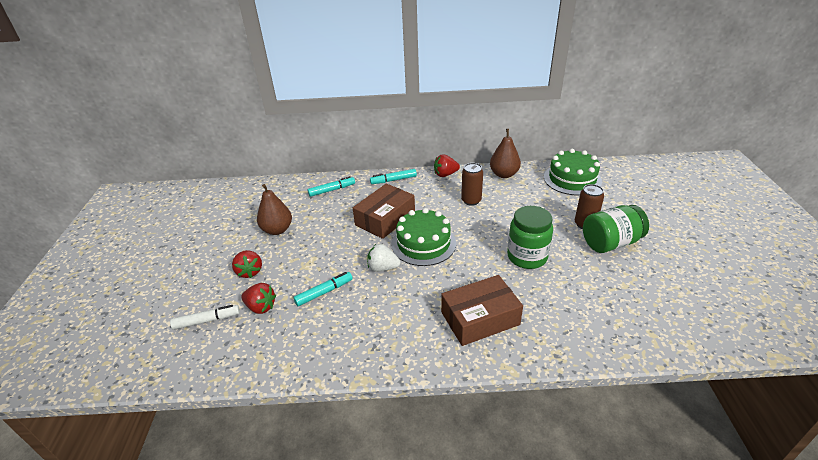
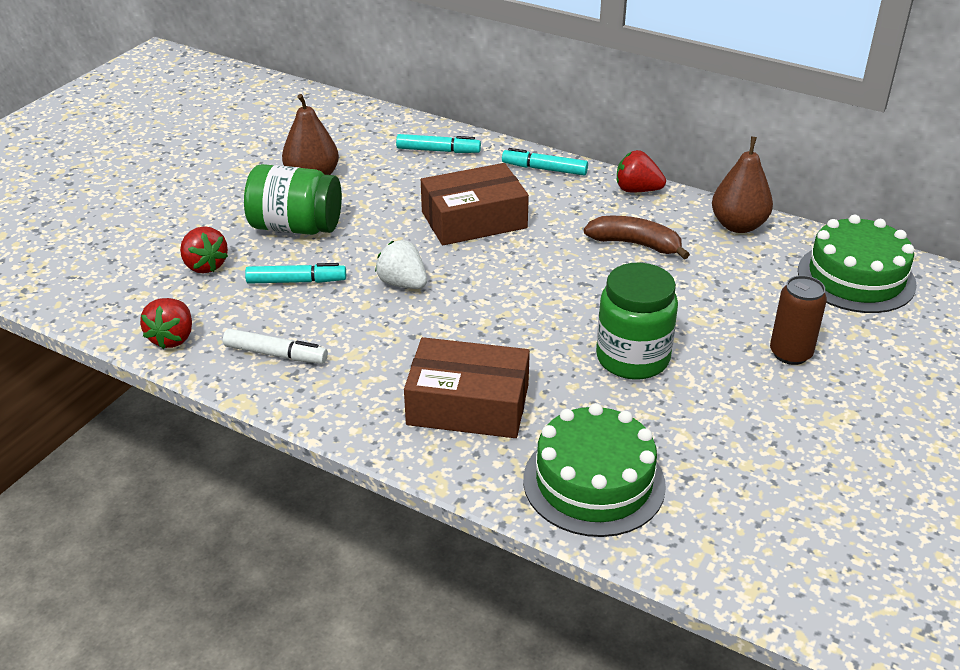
camera: 30 degrees right, 0 degrees up
white marker [170,305,240,330] -> white marker moved to [223,329,328,364]
red strawberry [232,250,262,278] -> red strawberry moved to [140,298,192,349]
green cake [391,208,456,266] -> green cake moved to [523,403,666,537]
brown can [461,163,483,206] -> brown banana [584,216,690,259]
green jar [583,205,649,253] -> green jar moved to [244,164,342,235]

